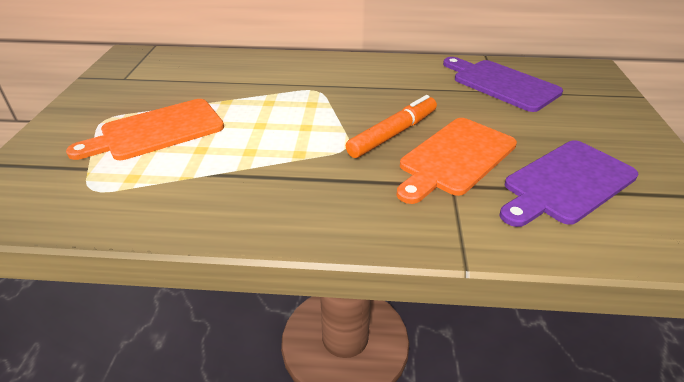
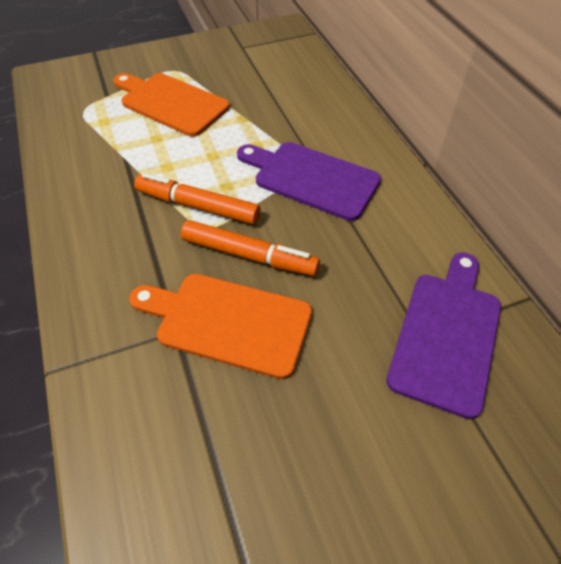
camera: 65 degrees right, 15 degrees up
purple cutting board [499,140,639,227] -> purple cutting board moved to [237,142,381,221]
none -> orange marker [134,173,261,225]

